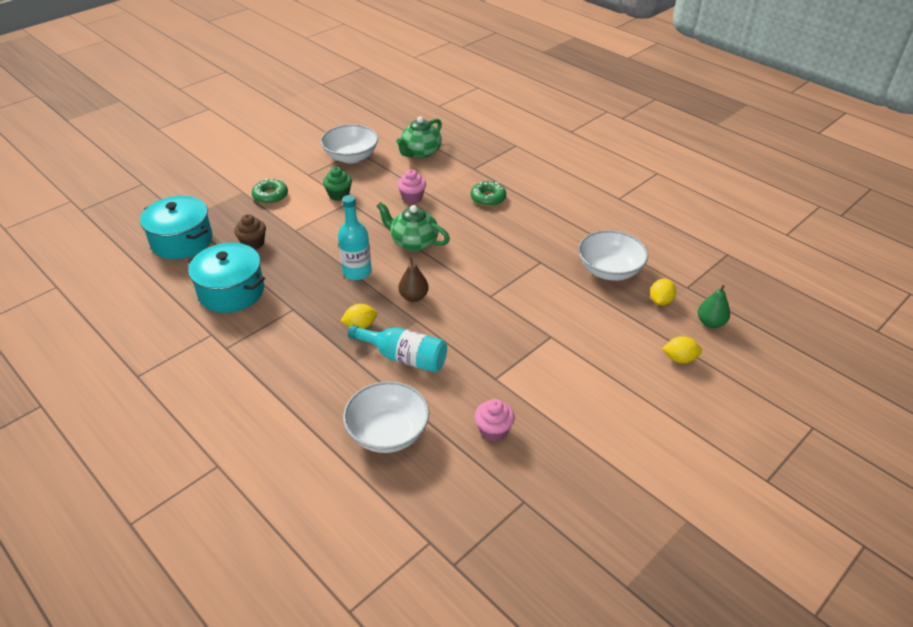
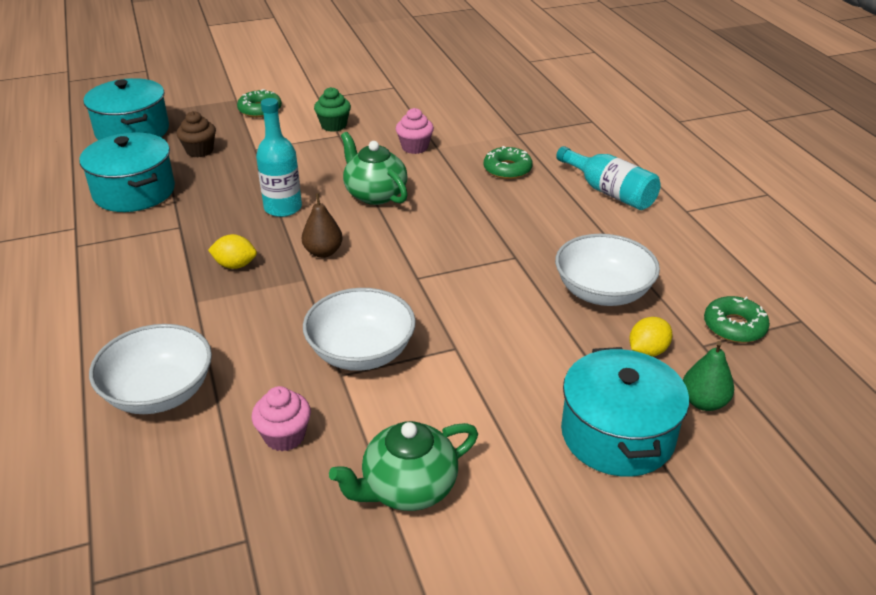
camera: 25 degrees right, 5 degrees down
white bowl [320,124,378,163] -> white bowl moved to [303,288,416,371]
turquoise bottle [348,325,447,373] -> turquoise bottle moved to [556,146,661,210]
green teapot [396,116,442,158] -> green teapot moved to [329,421,478,511]
yellow lemon [662,336,702,363] -> turquoise pot [561,347,689,477]
none -> green donut [704,296,770,343]

